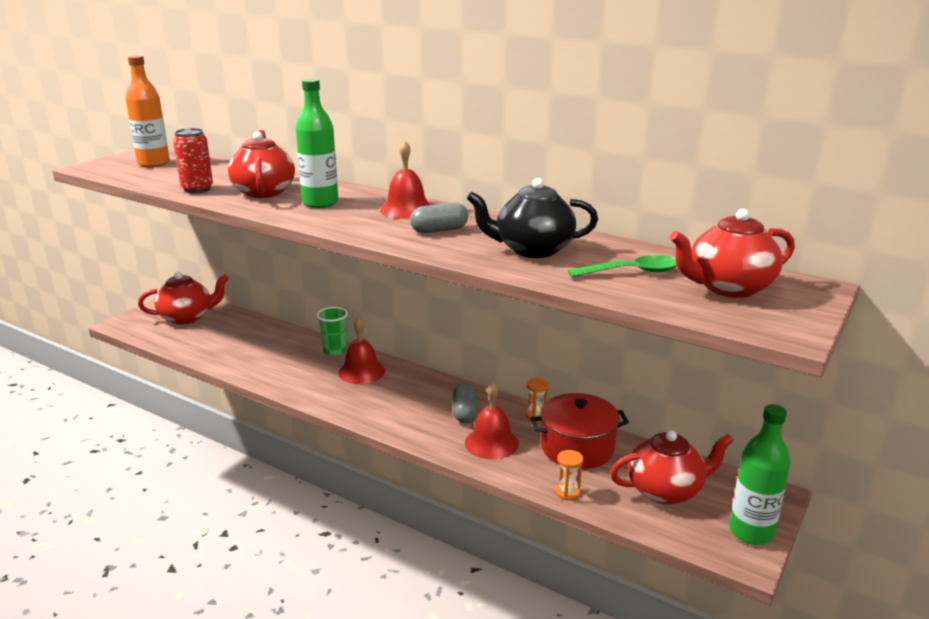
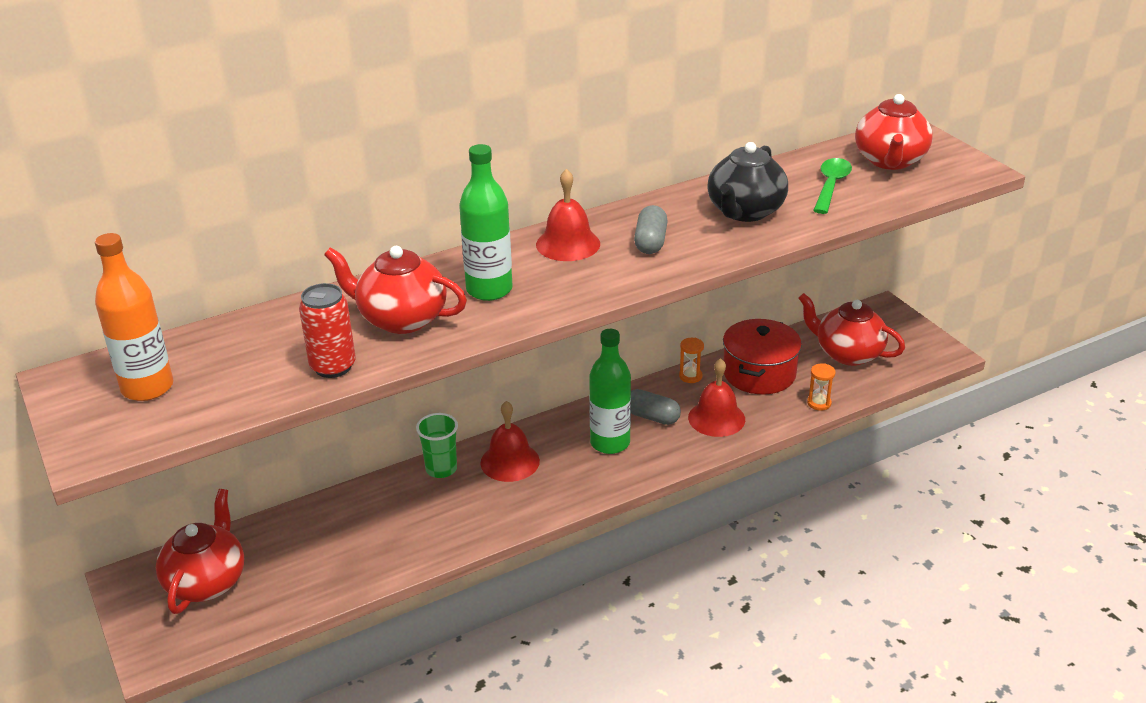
camera: 60 degrees left, 10 degrees up
red teapot [610,430,734,505] -> red teapot turned 75 degrees counterclockwise [799,293,905,366]
green bottle [729,404,790,545] -> green bottle moved to [589,329,631,454]

